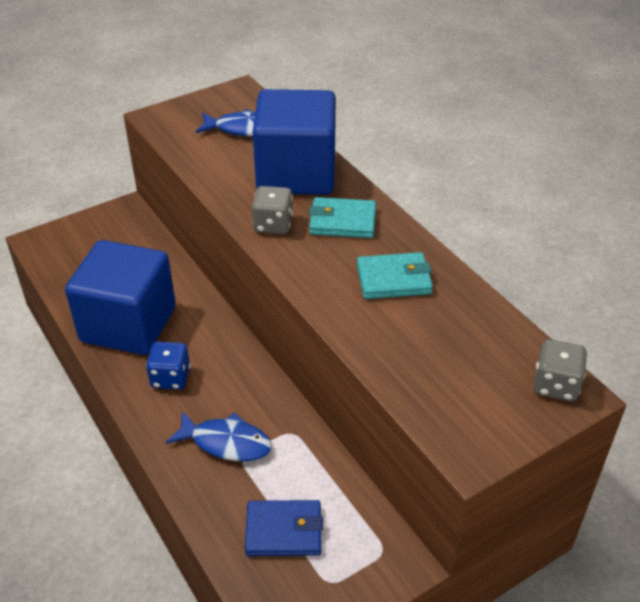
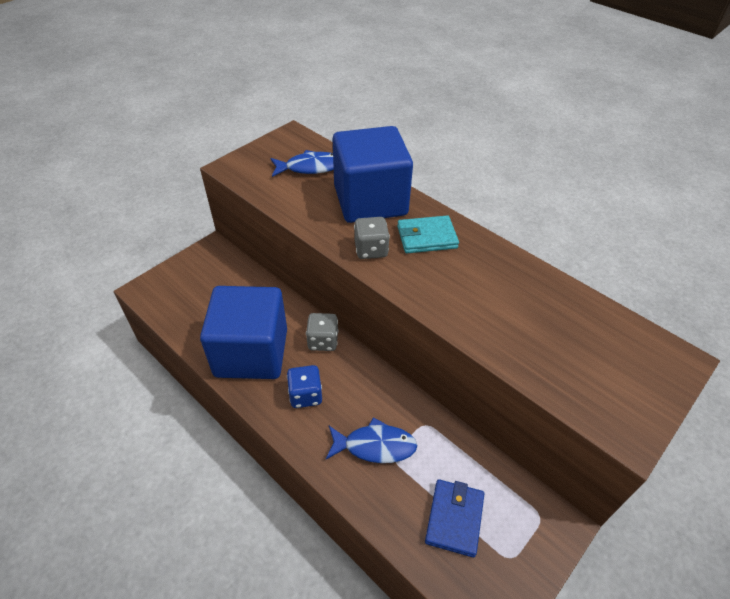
camera: 15 degrees left, 5 degrees up
blue wallet [245,500,323,556] -> blue wallet turned 60 degrees counterclockwise [425,479,484,558]
turquoise wallet [357,252,433,299] -> none
grey dice [534,340,587,401] -> grey dice moved to [306,313,338,351]

